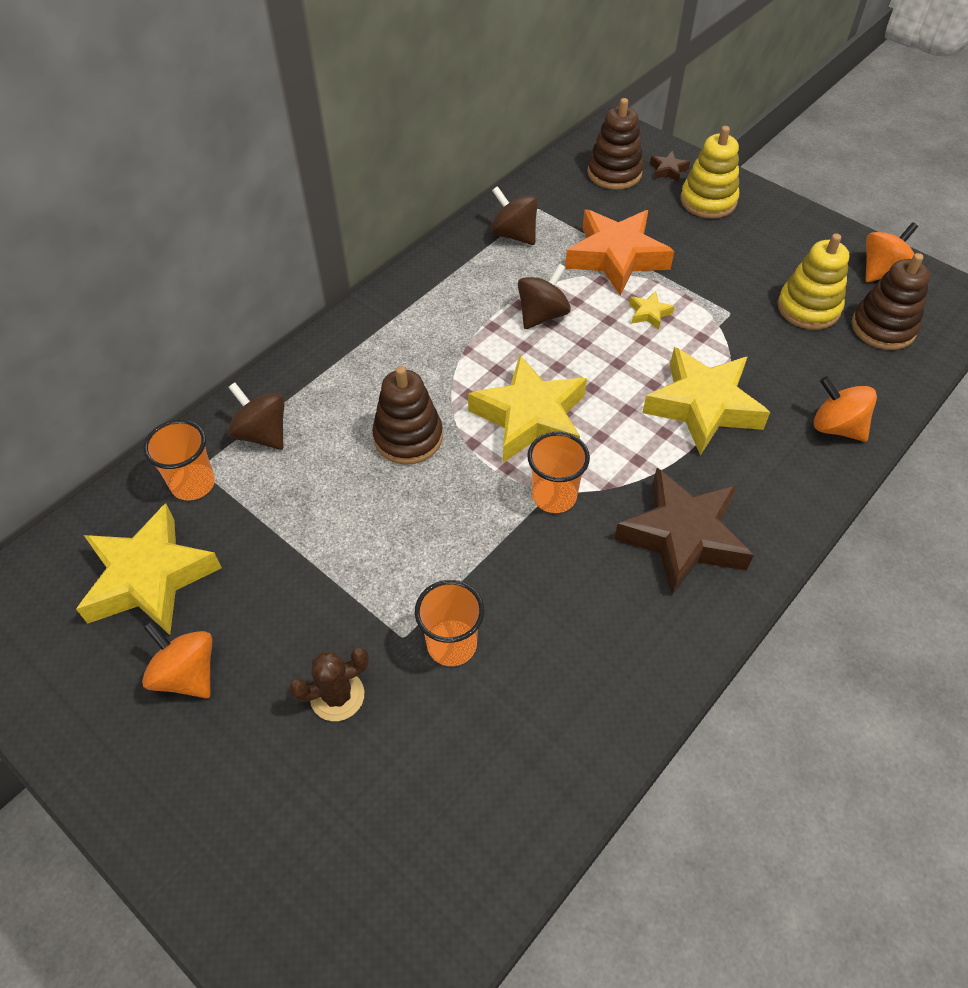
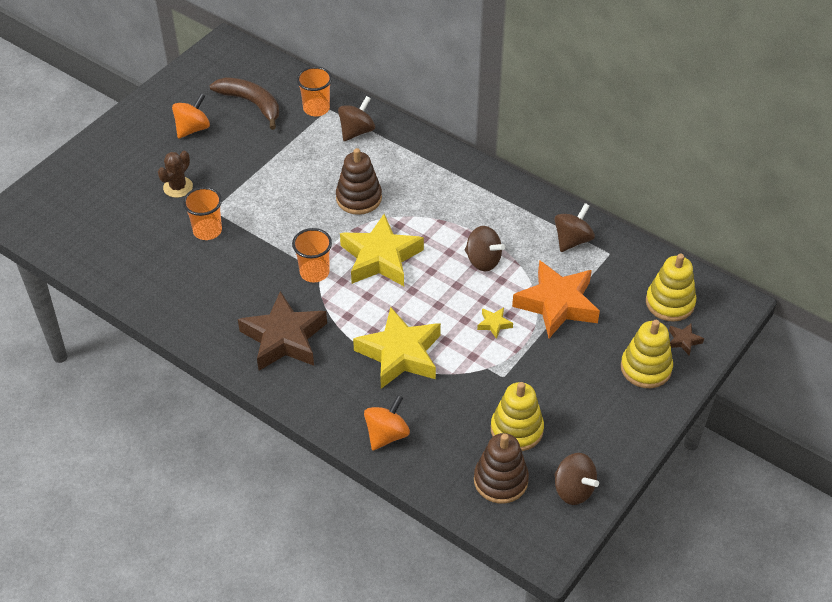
camera: 85 degrees right, 5 degrees down
yellow star [76,503,222,635] -> brown banana [210,77,279,130]
brown cactus [289,647,369,721] -> brown cactus turned 60 degrees clockwise [158,151,193,198]
brown stacking toy [587,98,644,190] -> yellow stacking toy [646,254,696,322]
orange spinning top [865,222,918,282] -> brown spinning top [554,453,599,505]

